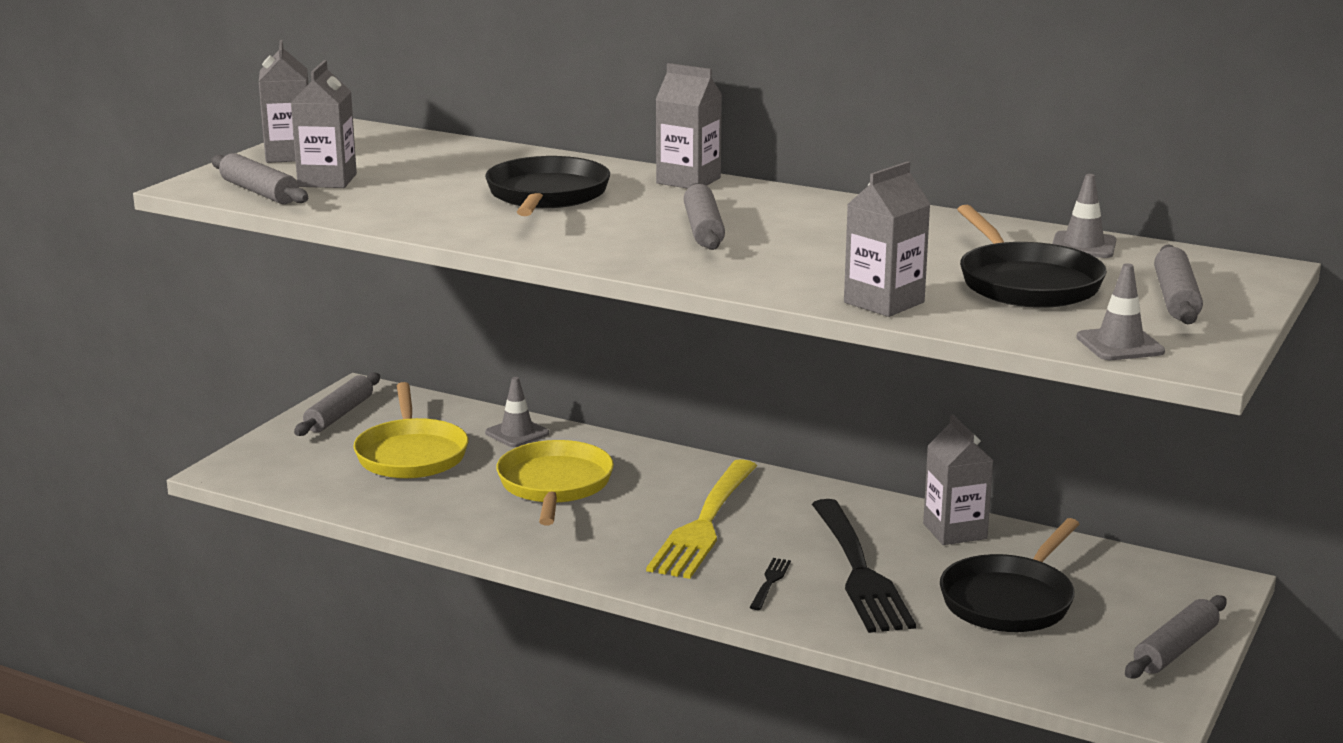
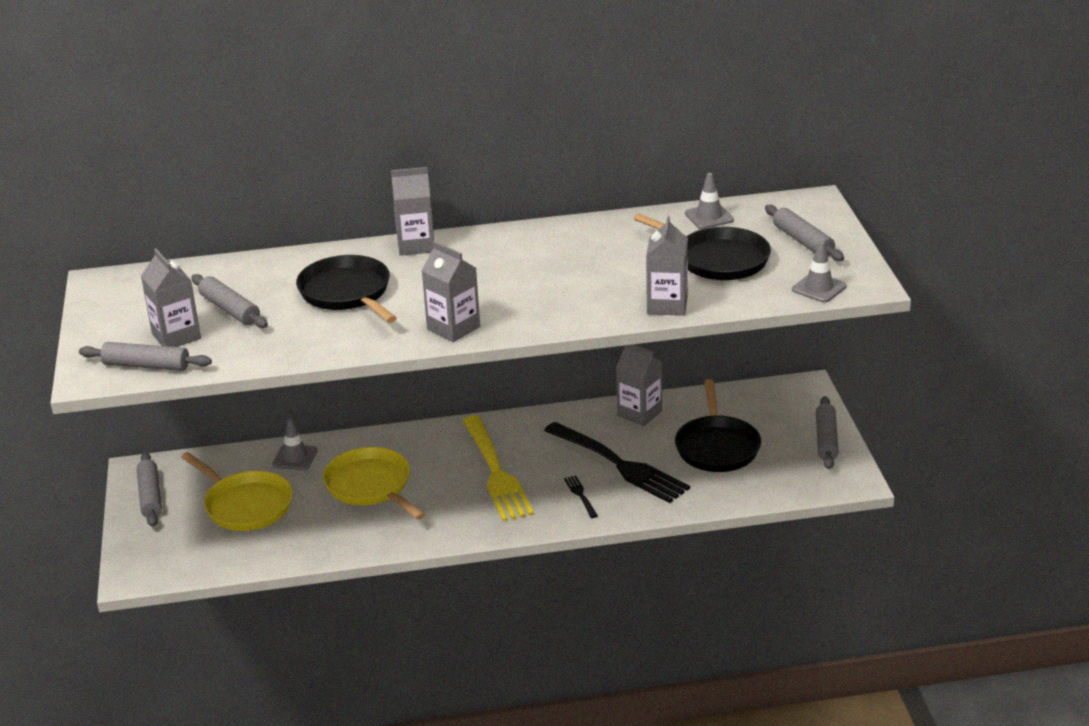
camera: 35 degrees left, 10 degrees up
grey carton [259,40,308,163] -> grey carton moved to [421,241,480,342]
grey rolling pin [684,183,725,250] -> grey rolling pin moved to [191,274,268,328]

